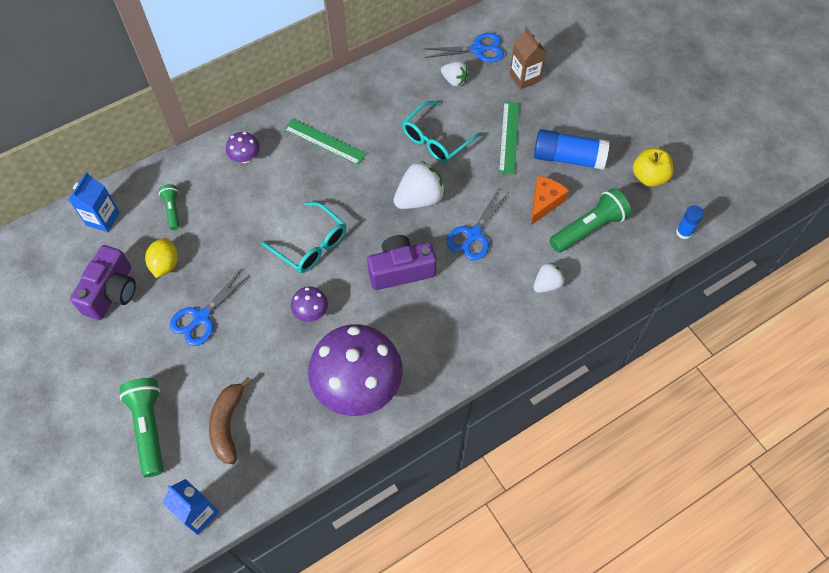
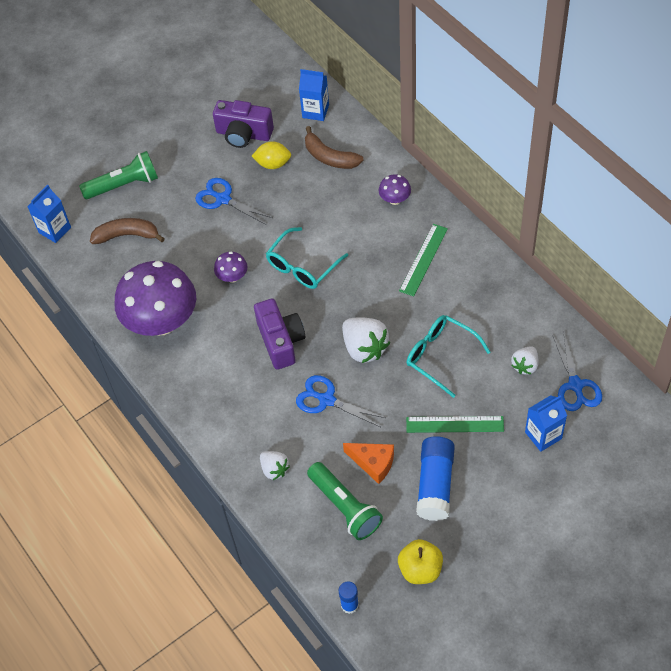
camera: 90 degrees right, 5 degrees down
green flashlight [159,184,180,230] -> brown banana [305,126,364,169]
brown carton [509,27,546,89] -> blue carton [525,395,567,452]

